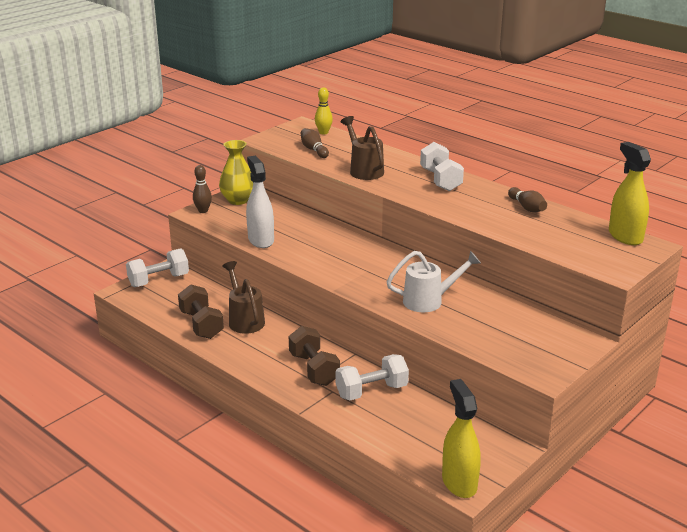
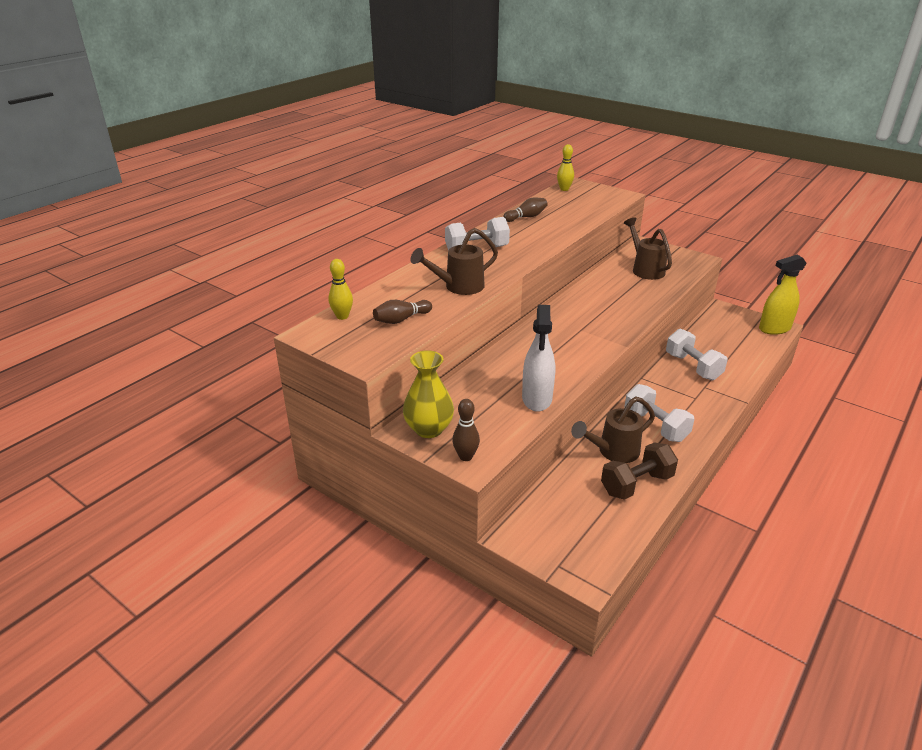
camera: 95 degrees left, 5 degrees up
white dumbbell [126,248,189,287] -> white dumbbell moved to [624,384,694,442]
white spray bottle [246,156,274,248] -> white spray bottle turned 60 degrees counterclockwise [522,305,555,412]
brown dumbbell [289,326,340,386] -> none
white watering can [386,251,481,312] -> none
yellow spray bottle [609,142,651,245] -> yellow bowling pin [557,144,574,191]
none -> brown watering can [624,217,672,280]

